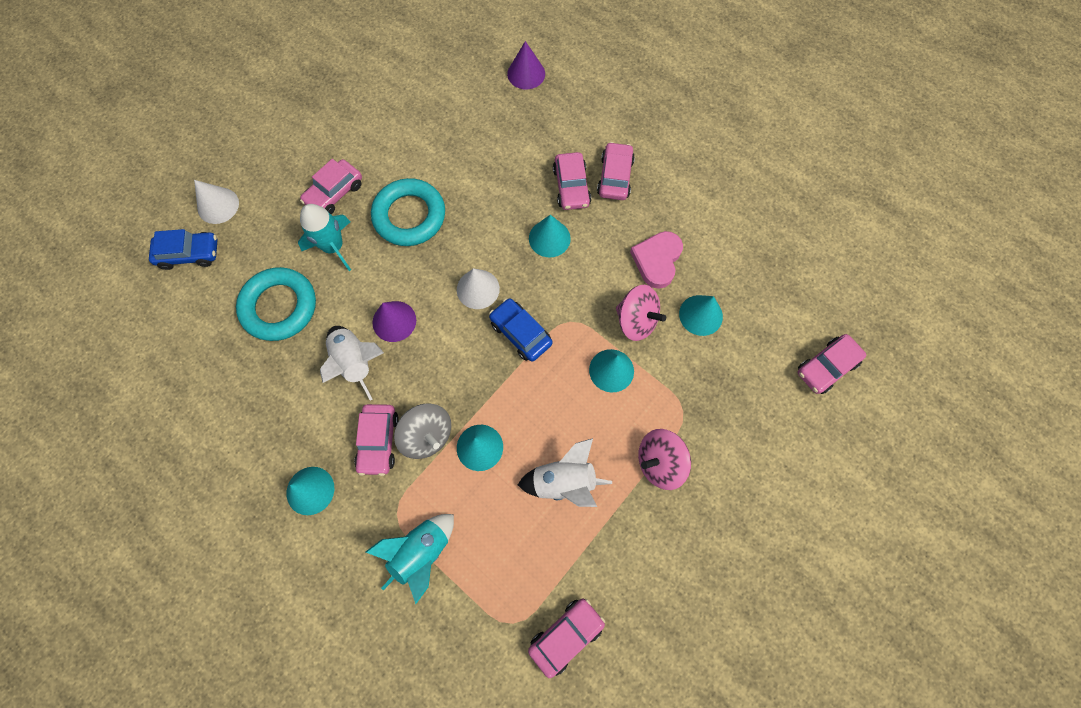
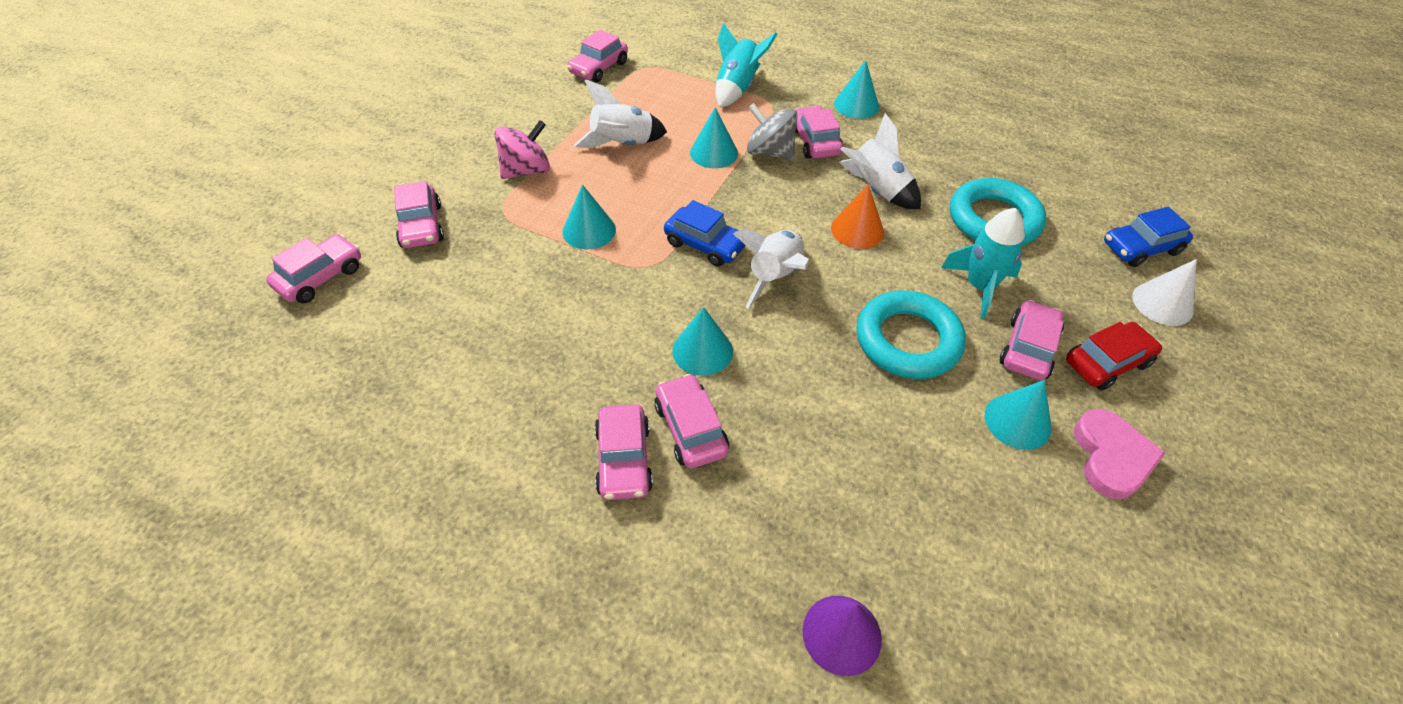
camera: 165 degrees right, 20 degrees down
purple cone [372,301,416,342] -> orange cone [831,184,884,249]
white cone [457,268,500,309] -> white rocket [733,228,810,309]
pink spinning top [616,285,666,341] -> none
pink heart [630,231,683,289] -> pink heart moved to [1074,409,1166,499]
turquoise cone [679,295,723,336] -> turquoise cone moved to [985,380,1051,450]
none -> pink car [394,181,444,248]
none -> red car [1066,322,1162,390]

